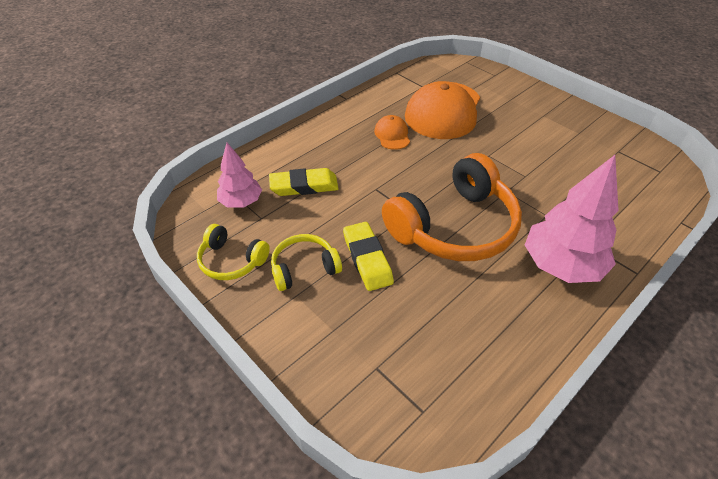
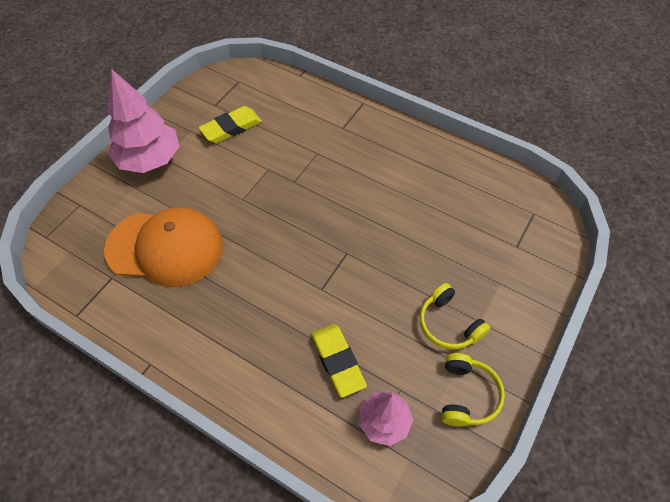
camera: 105 degrees left, 10 degrees up
yellow eraser [343,222,394,291] -> yellow eraser moved to [199,106,262,143]
orange cap [374,115,410,150] -> none
orange headphones [382,153,522,261] -> none
pink tree [525,155,619,283] -> pink tree moved to [107,69,179,173]

